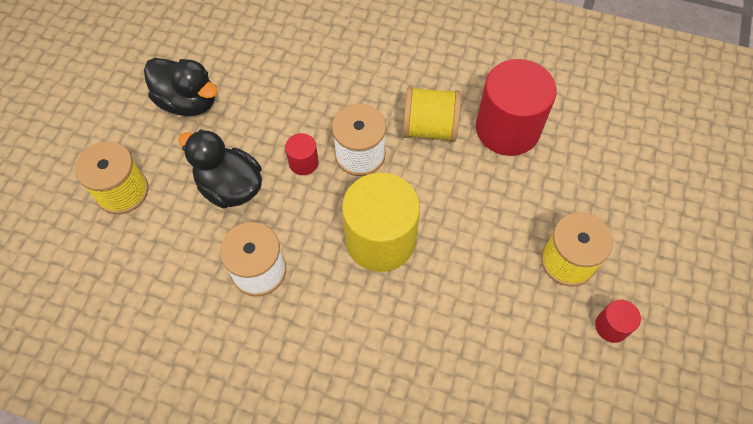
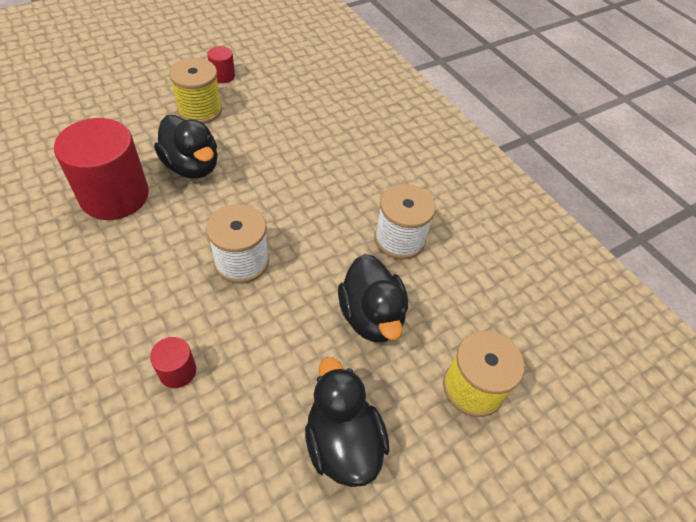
camera: 145 degrees left, 10 degrees down
red cylinder [285,133,319,175] -> red cylinder moved to [150,337,196,388]
yellow cylinder [342,172,420,272] -> none
yellow spool [403,86,461,142] -> none
none -> black duck [154,115,218,179]

